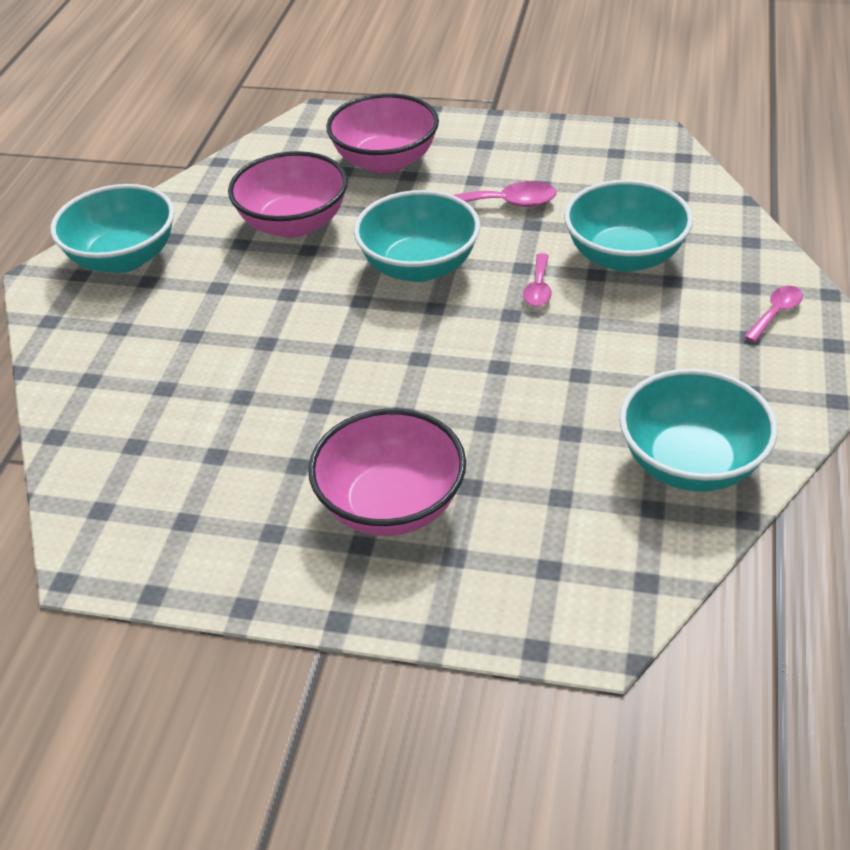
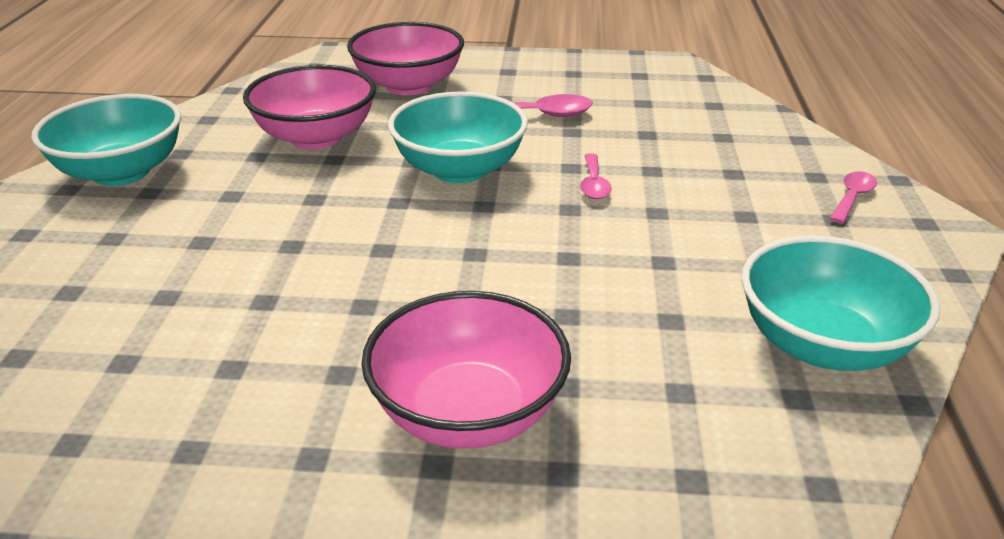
camera: 10 degrees left, 10 degrees down
turquoise bowl [564,180,693,272] -> none

